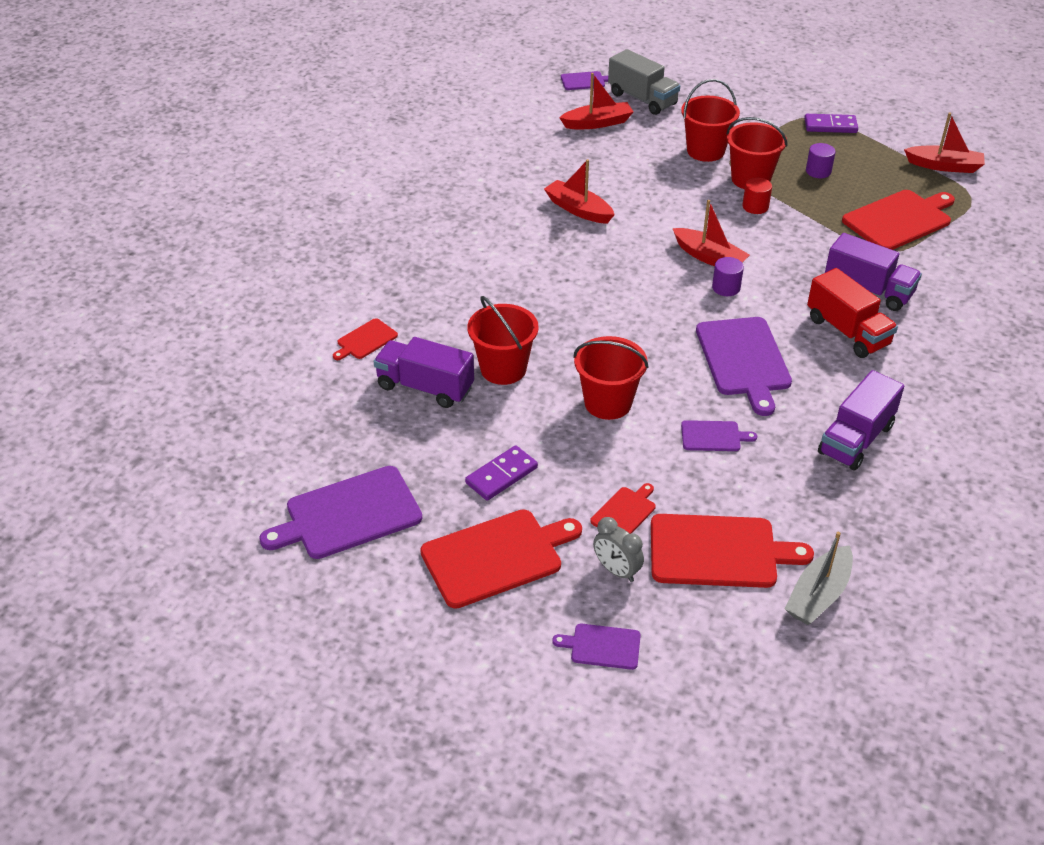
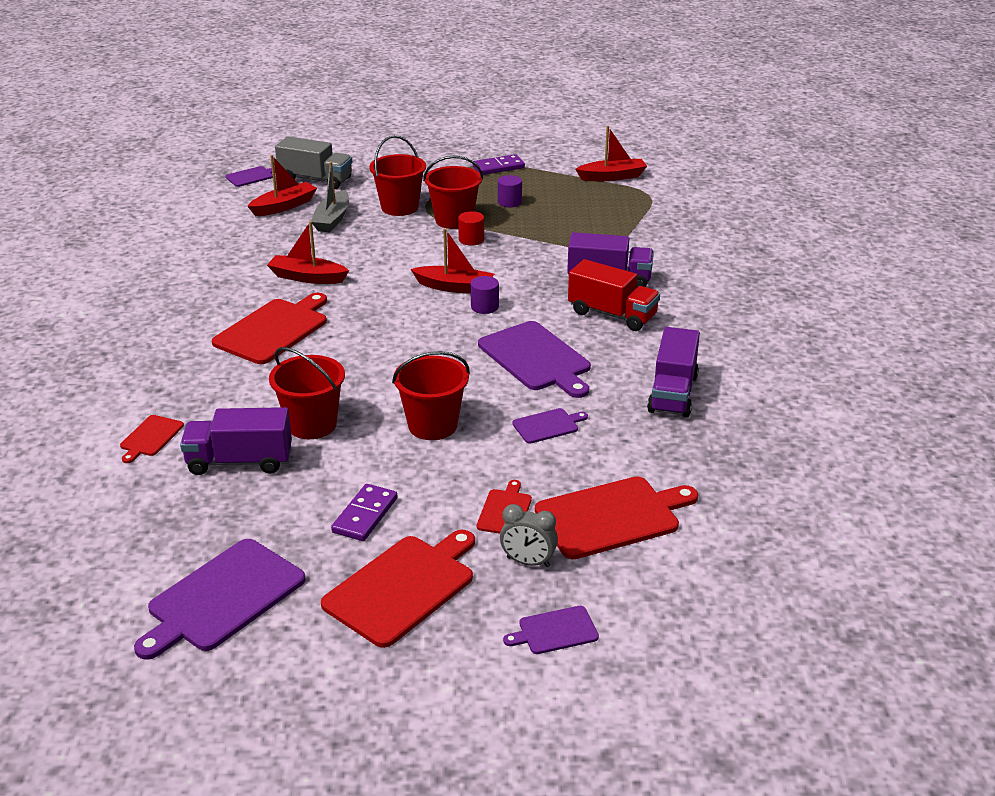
camera: 25 degrees left, 10 degrees down
grey boat [785,532,853,625] -> grey boat moved to [311,162,349,232]
red cutting board [842,190,955,250] -> red cutting board moved to [212,293,327,364]

